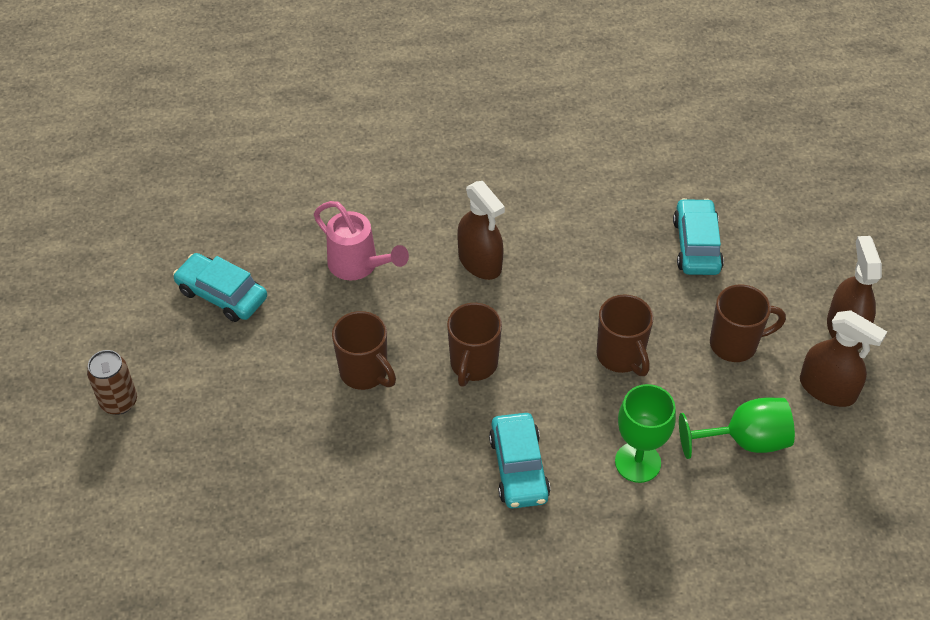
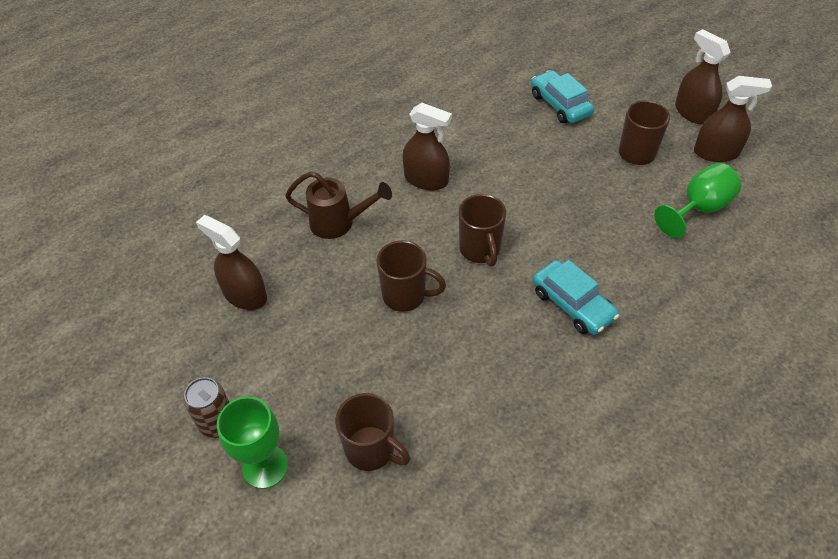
camera: 30 degrees left, 0 degrees up
turquoise car [173,253,267,322] -> brown spray bottle [196,215,267,310]
pink watering can [314,201,409,280] -> brown watering can [285,171,392,239]
brown mug [596,294,653,376] -> brown mug moved to [335,393,410,471]
green goblet [615,384,676,483] -> green goblet moved to [217,396,288,489]

